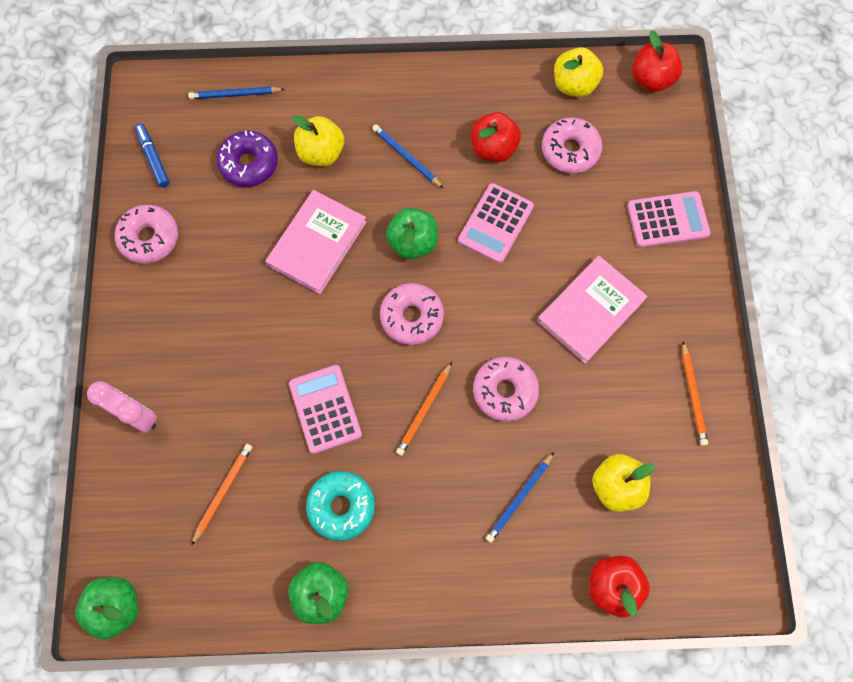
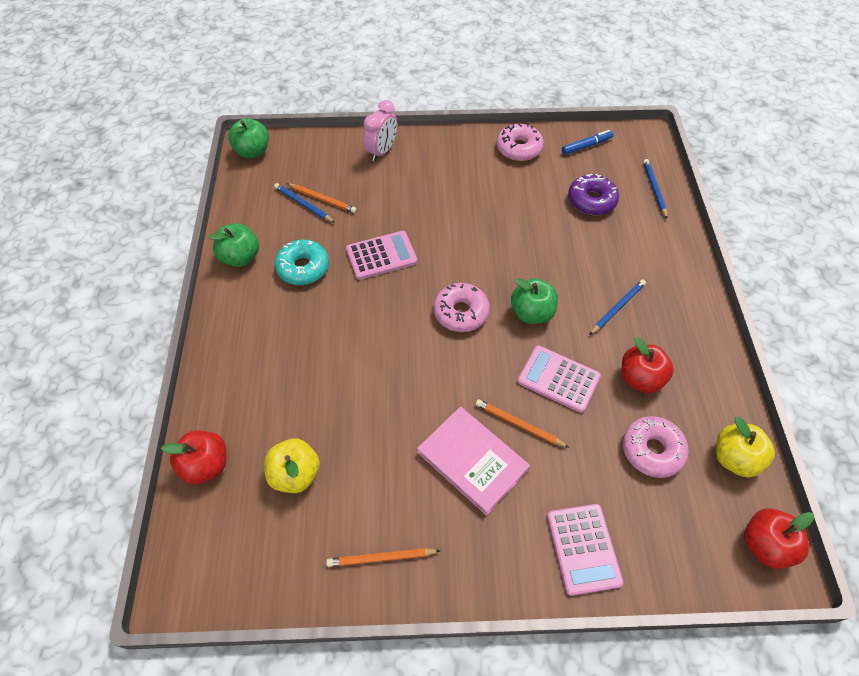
camera: 90 degrees right, 15 degrees down
pink book [265,190,367,294] -> none
yellow apple [292,115,344,166] -> none
orange pencil [396,362,452,456] -> orange pencil moved to [475,399,569,448]
pink donut [473,357,539,422] -> none
blue pencil [486,452,554,543] -> blue pencil moved to [274,183,335,223]

